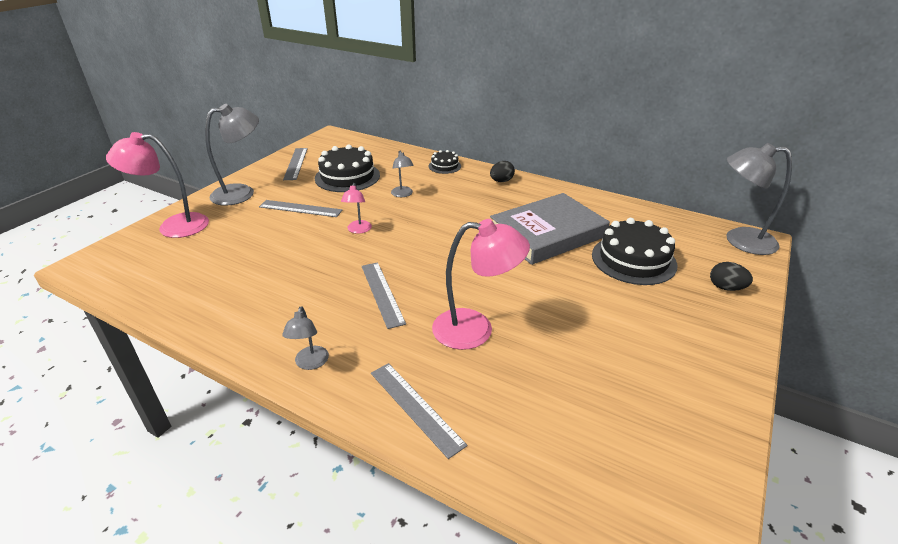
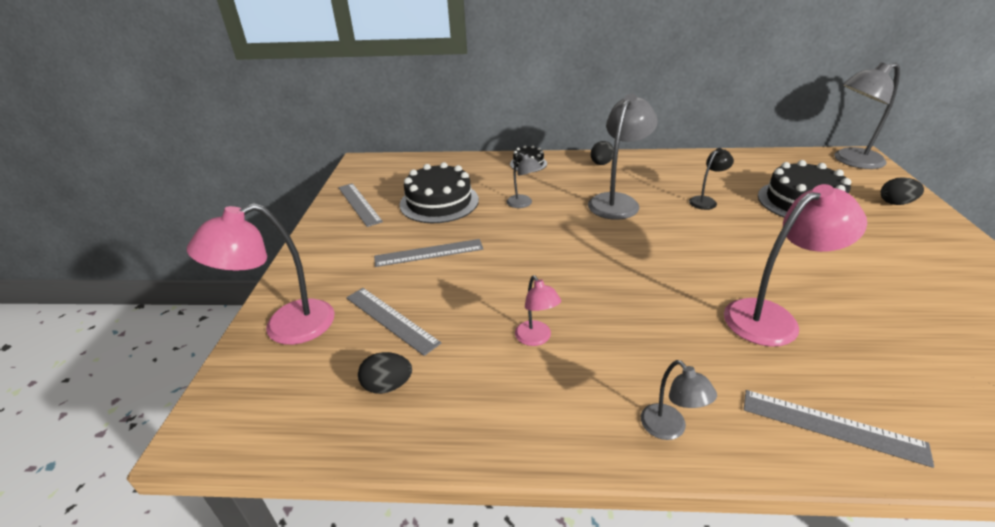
camera: 25 degrees left, 0 degrees up
grey lamp [205,104,259,206] -> grey lamp moved to [588,94,658,220]
pink lamp [341,183,372,234] -> pink lamp moved to [515,275,561,346]
grey ruler [362,262,406,329] -> grey ruler moved to [346,288,441,356]
grey book [490,193,610,265] -> black lamp [689,148,734,210]
none -> black egg [358,352,412,394]

